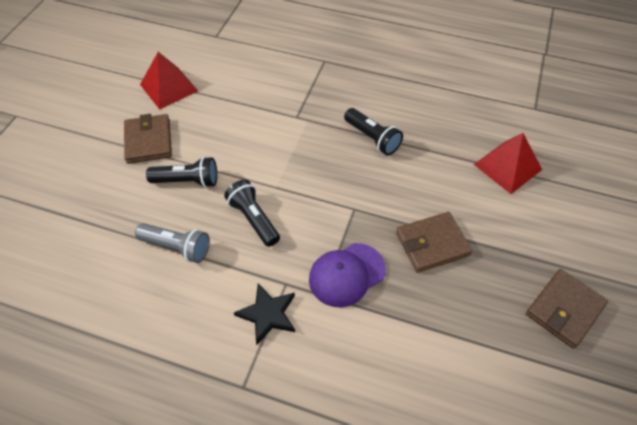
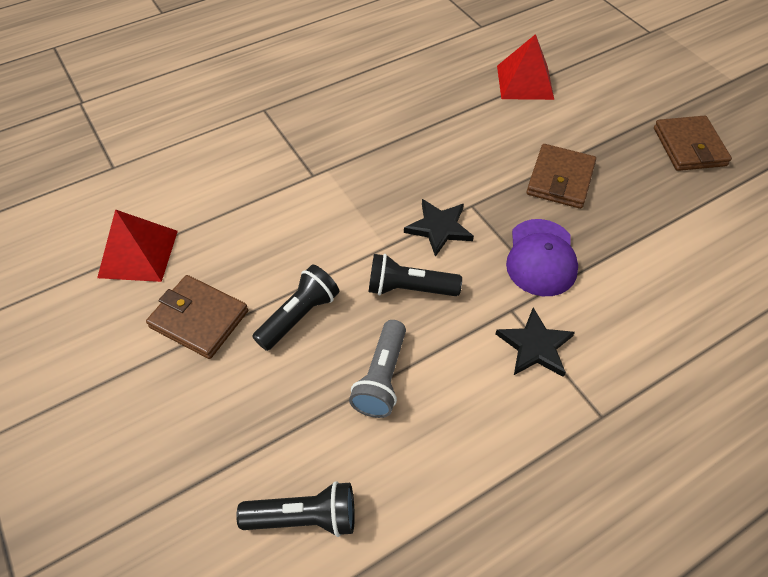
camera: 50 degrees left, 0 degrees up
grey flashlight [135,223,210,263] -> grey flashlight turned 135 degrees clockwise [349,320,406,418]
black flashlight [344,108,403,155] -> black flashlight moved to [236,481,355,537]
none -> black star [404,199,474,257]

